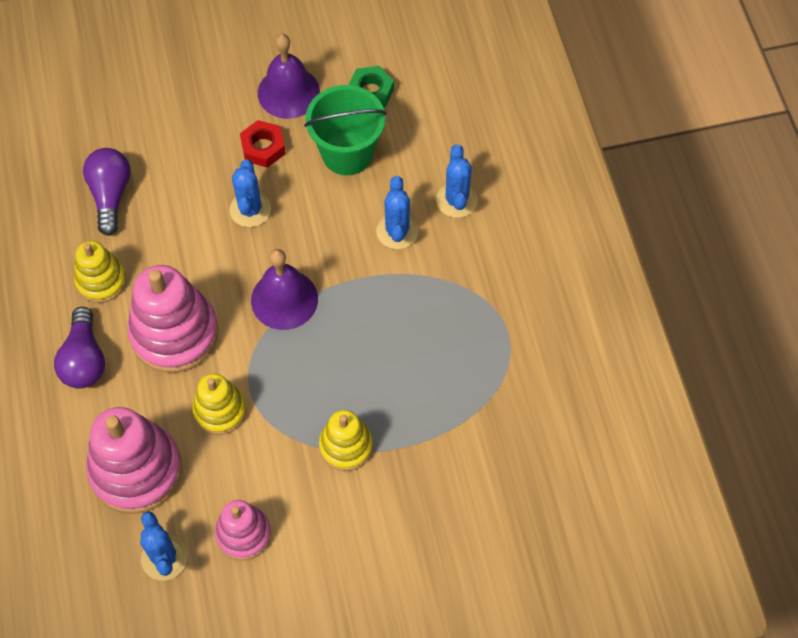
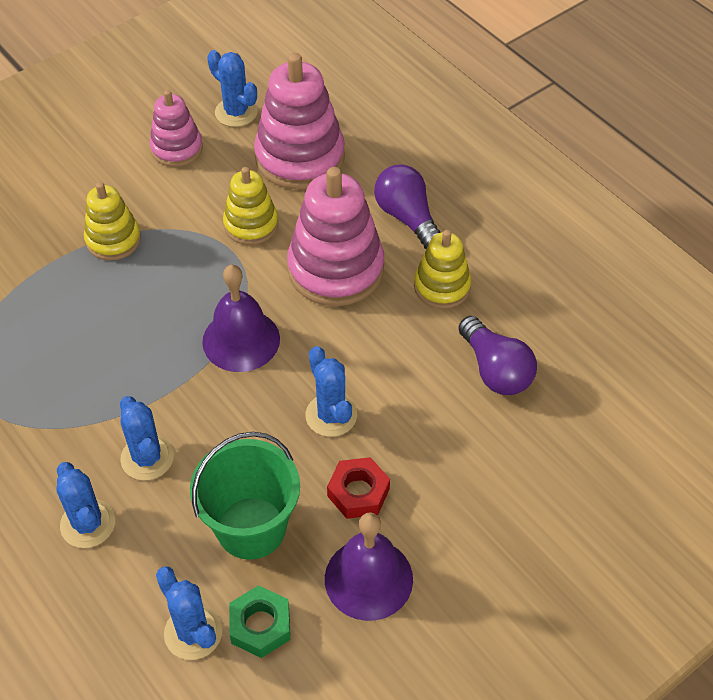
camera: 155 degrees right, 10 degrees down
none -> blue cactus [156,566,222,660]

